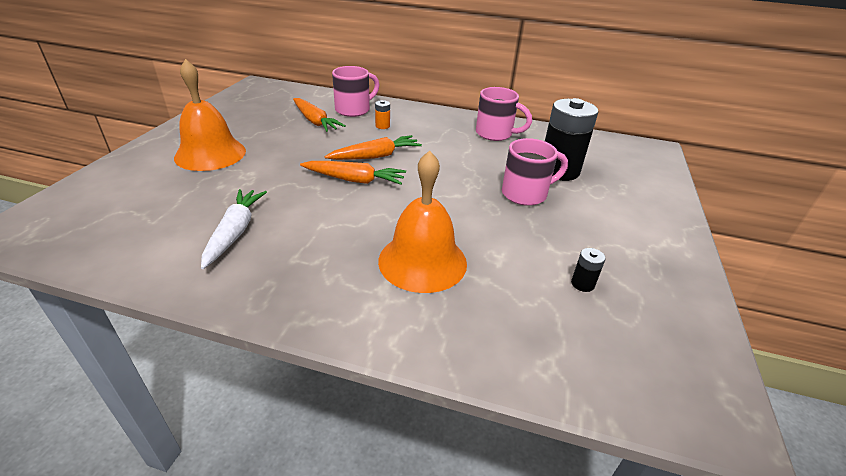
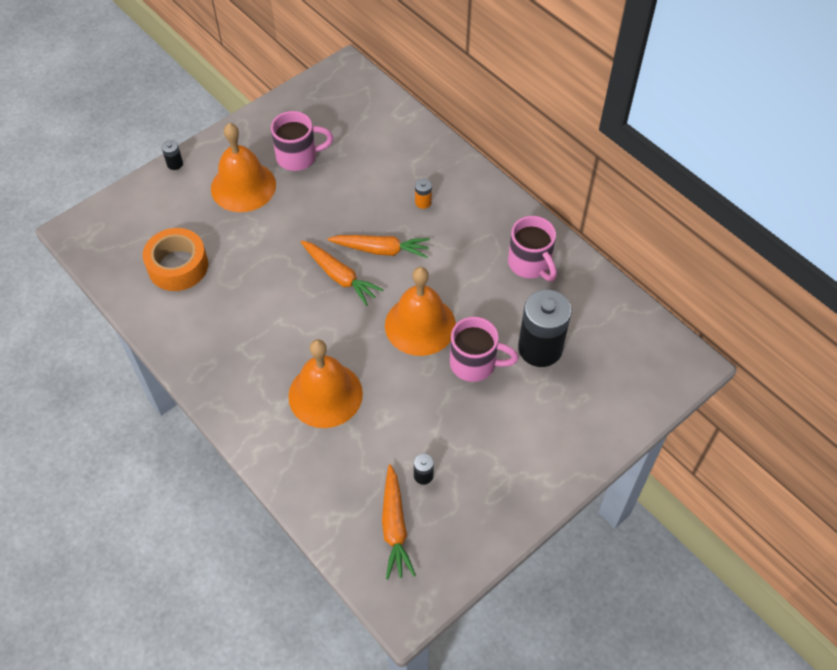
camera: 35 degrees right, 20 degrees up
white carrot [201,189,267,269] -> none
orange carrot [293,98,345,132] -> orange carrot moved to [382,464,416,580]
pink mug [332,66,380,117] -> pink mug moved to [271,111,333,171]
none -> orange tape [142,228,208,291]
none -> black battery [161,140,183,170]
none -> orange bell [385,267,456,356]

